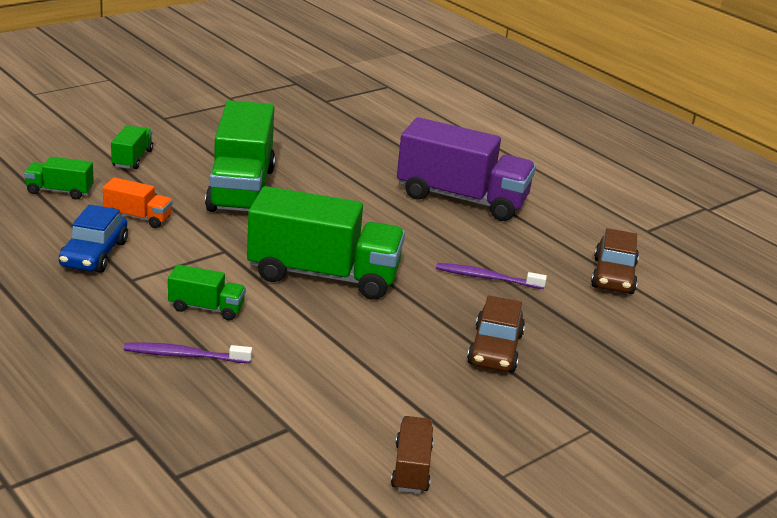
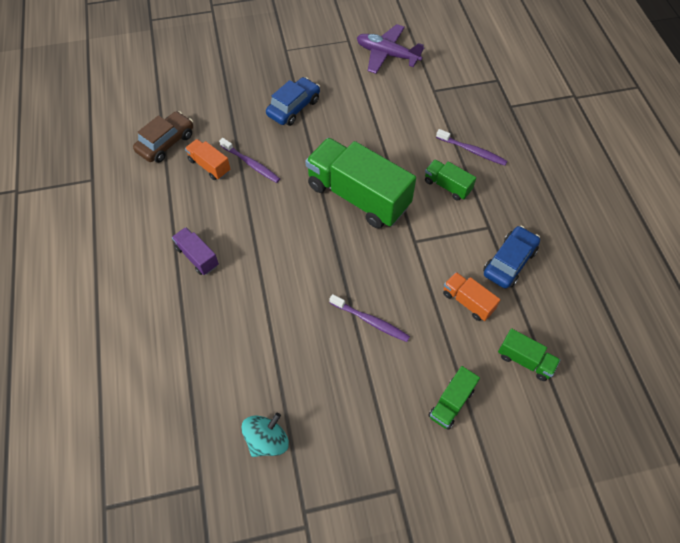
camera: 150 degrees left, 30 degrees up
green truck [205,100,275,212] -> purple toothbrush [329,294,410,342]
brown truck [391,416,433,494] -> purple plane [357,24,424,74]
purple truck [397,117,536,221] -> purple truck [172,227,219,275], size x0.46
brown car [467,295,525,372] -> blue car [266,77,320,126]
none -> orange truck [185,139,230,180]
none -> turquoise spinning top [241,413,289,457]

